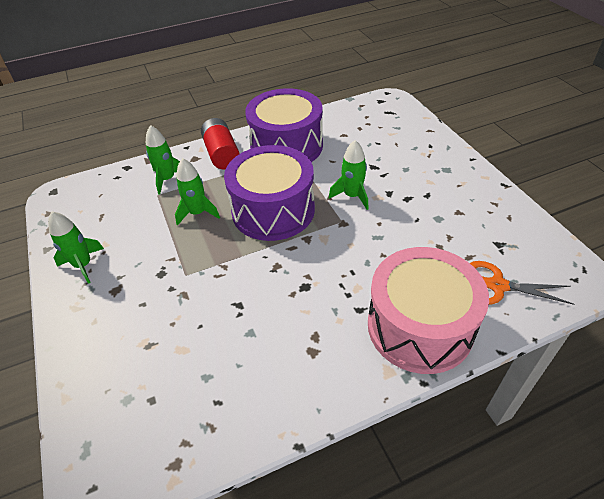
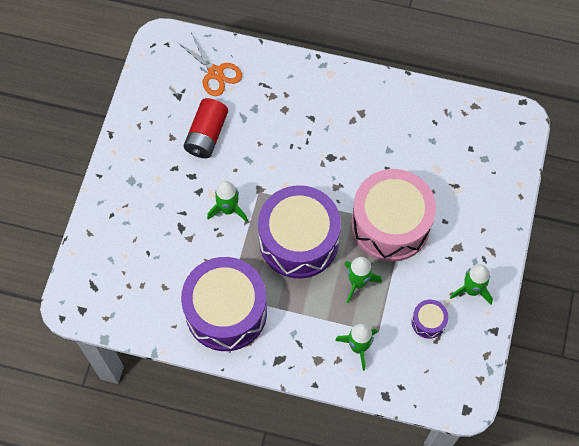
camera: 145 degrees left, 20 degrees up
red battery [201,118,240,169] -> red battery moved to [183,98,228,158]
pink drum [368,247,489,374] -> pink drum moved to [351,169,436,262]
none -> purple drum [411,300,448,339]

